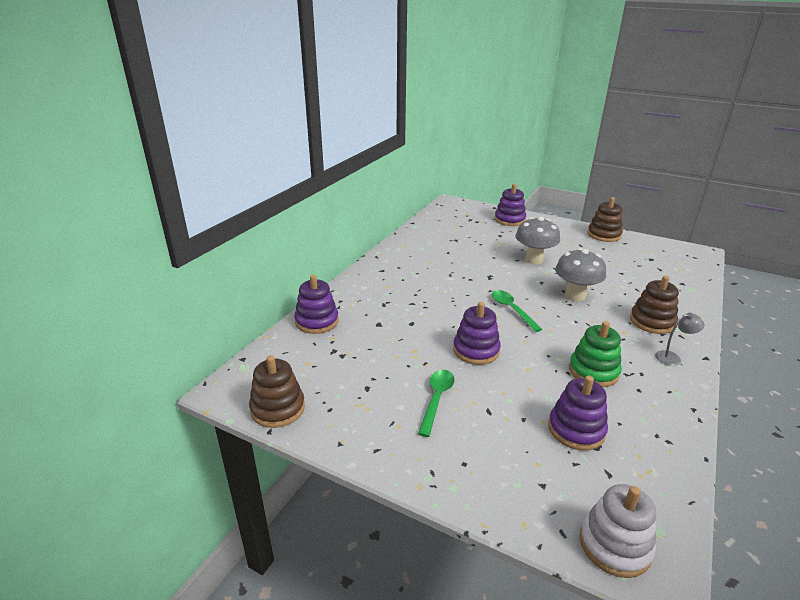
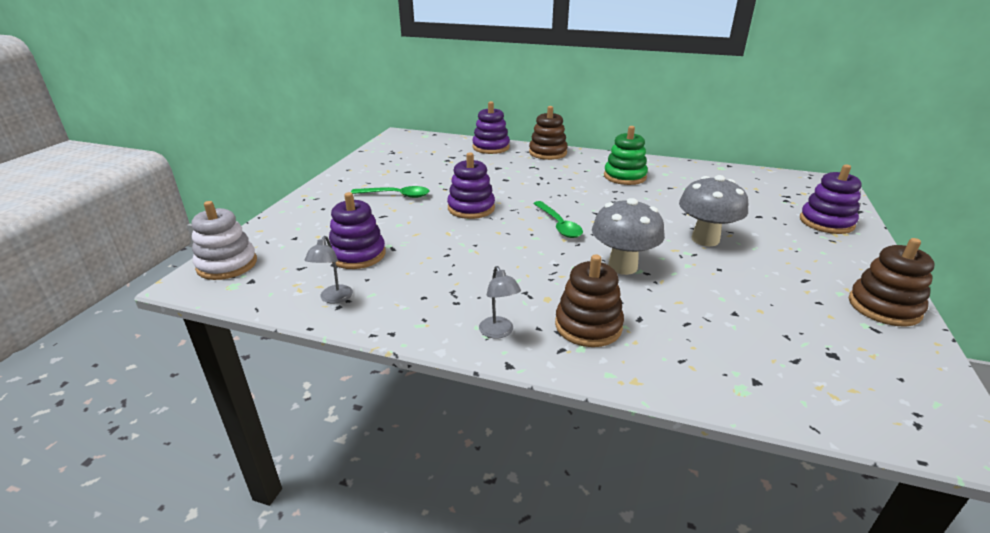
camera: 80 degrees right, 0 degrees up
brown stacking toy [249,355,305,428] -> brown stacking toy moved to [529,106,568,160]
green spoon [492,290,542,332] -> green spoon turned 105 degrees clockwise [533,201,583,238]
green stacking toy [569,321,622,387] -> green stacking toy moved to [604,126,648,185]
none -> grey lamp [304,236,353,303]

